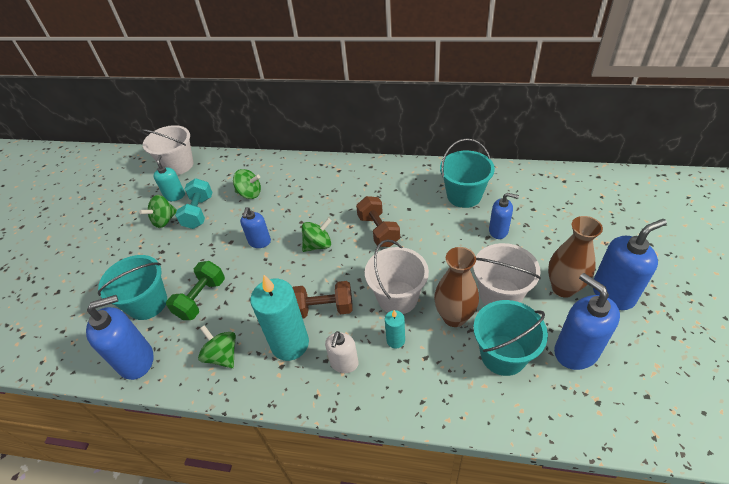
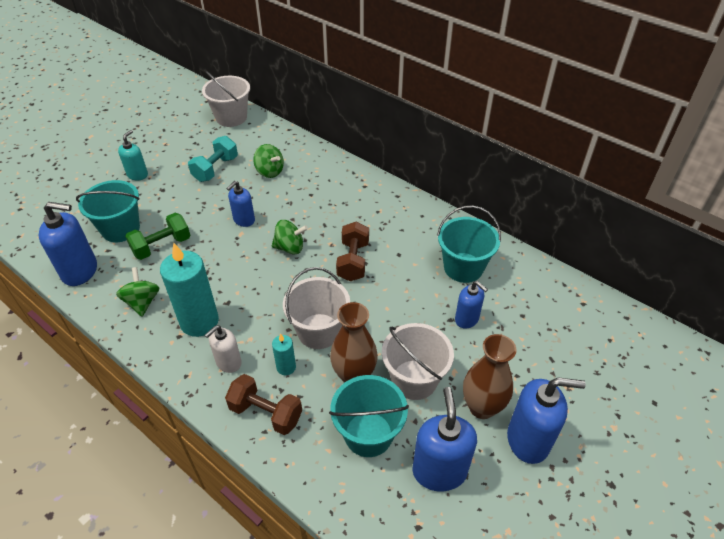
camera: 25 degrees right, 0 degrees up
green spinning top [139,195,177,228] -> none
turquoise soap dispenser [153,155,185,201] -> turquoise soap dispenser moved to [118,130,148,180]
brown dumbbell [292,281,353,318] -> brown dumbbell moved to [225,374,302,435]

